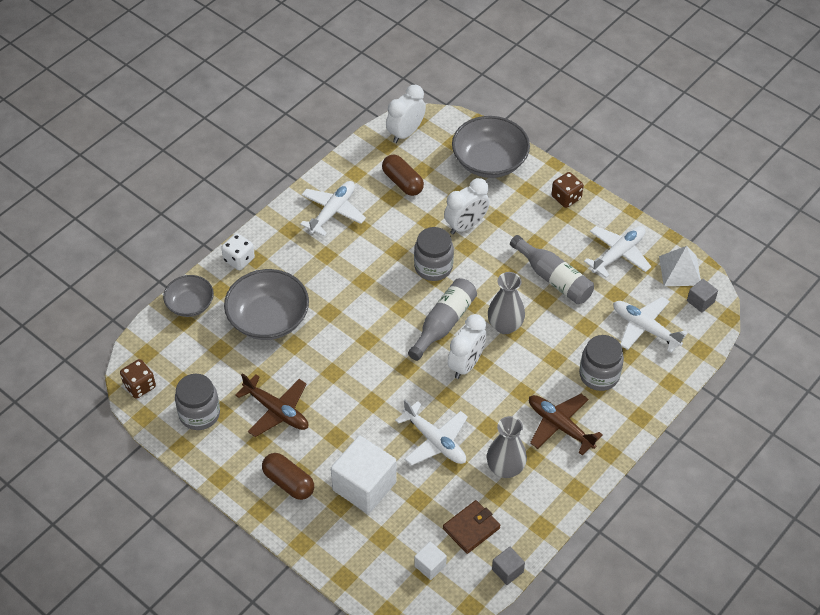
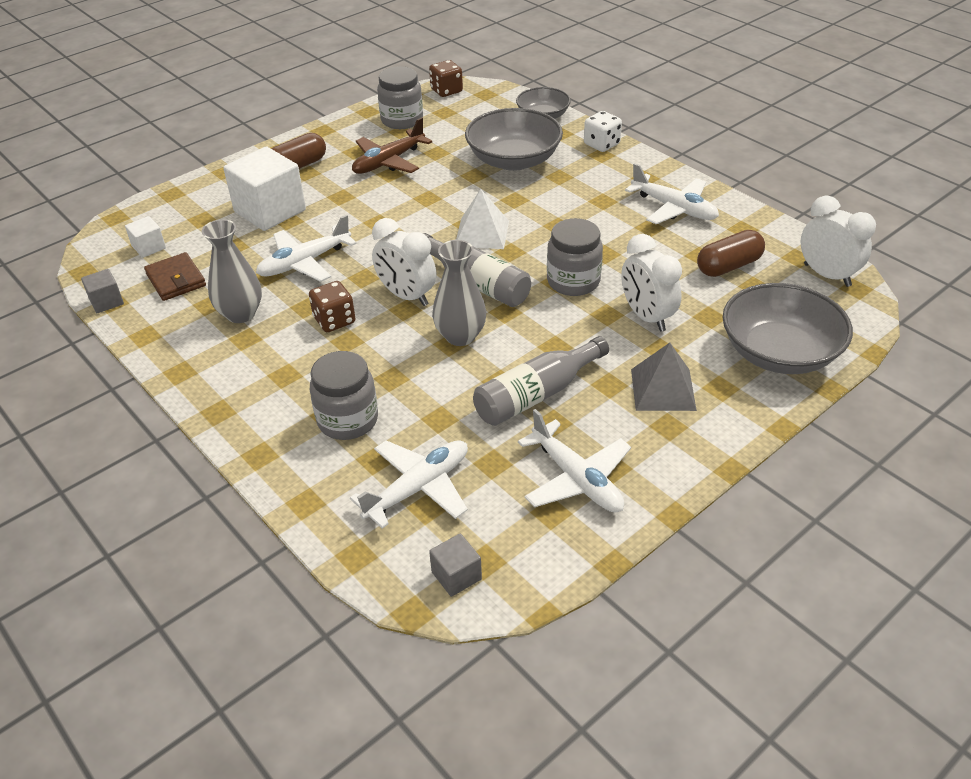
camera: 100 degrees right, 10 degrees down
brown plane [529,394,603,456] -> none
brown dice [551,172,584,208] -> brown dice moved to [309,281,356,332]
white pyramid [659,246,701,286] -> white pyramid moved to [456,189,509,249]
none -> grey pyramid [631,343,697,411]

